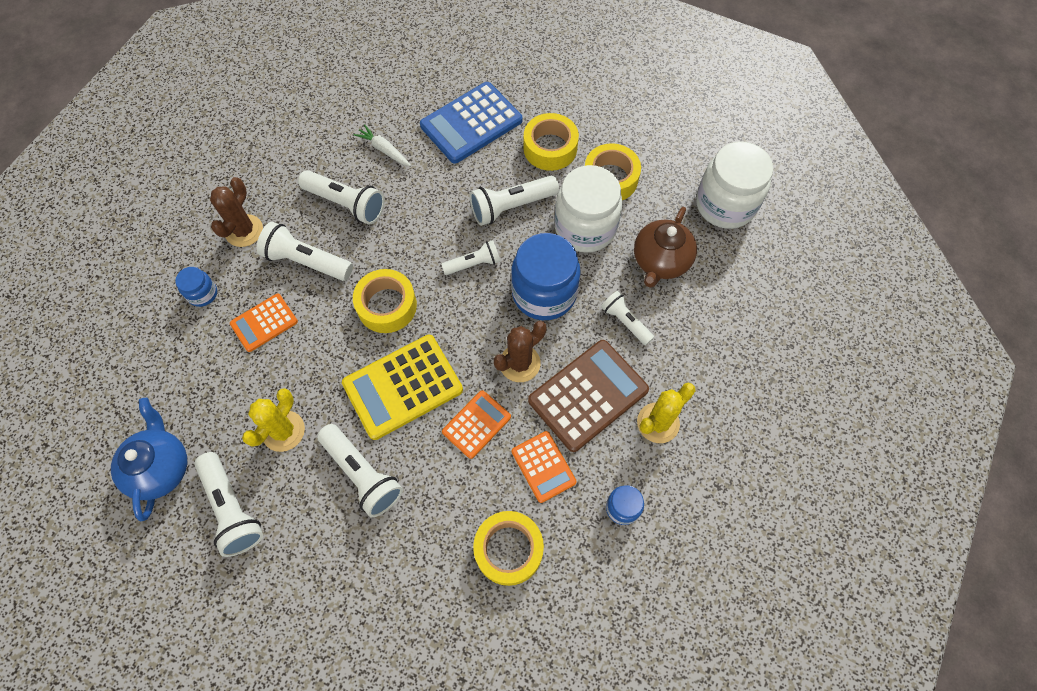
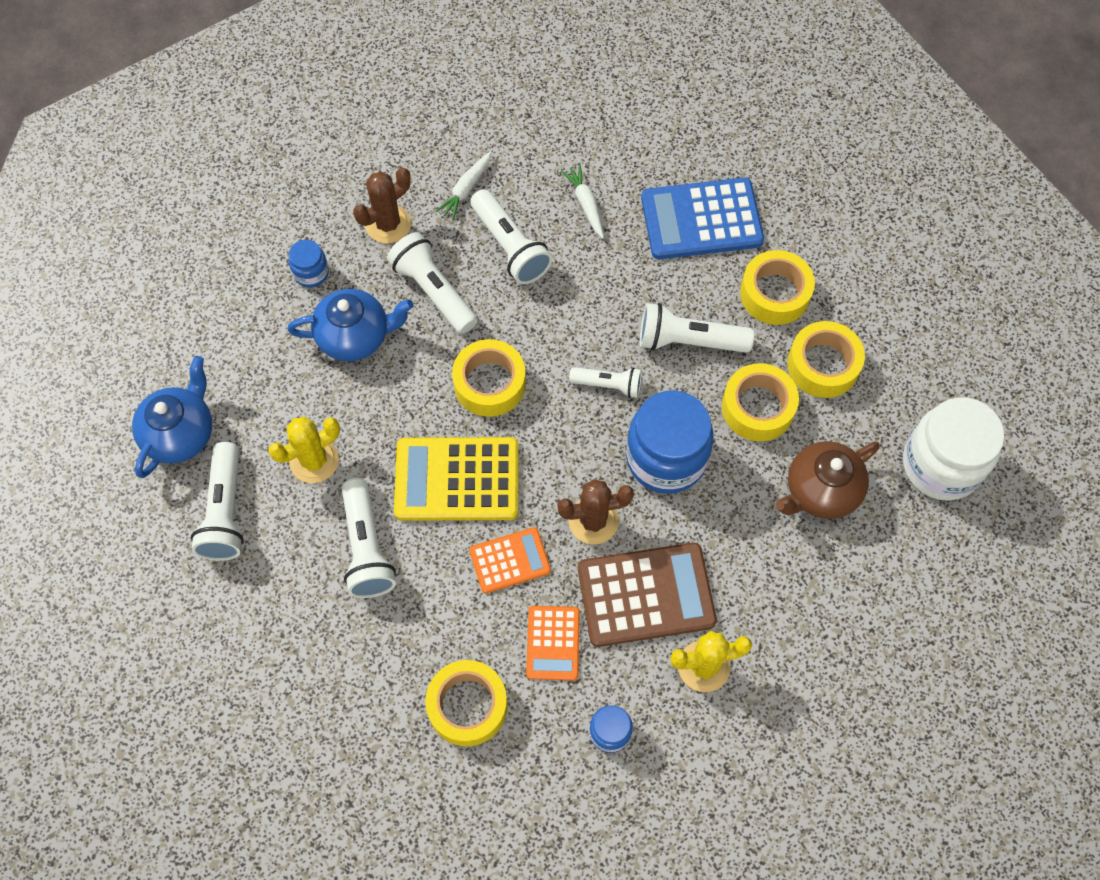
camera: 30 degrees right, 0 degrees up
orange calculator [230,293,298,352] -> blue teapot [287,289,414,361]
white jar [554,165,623,253] -> yellow tape [722,363,799,441]
white flashlight [601,291,654,345] -> none
none -> white carrot [436,151,492,220]

